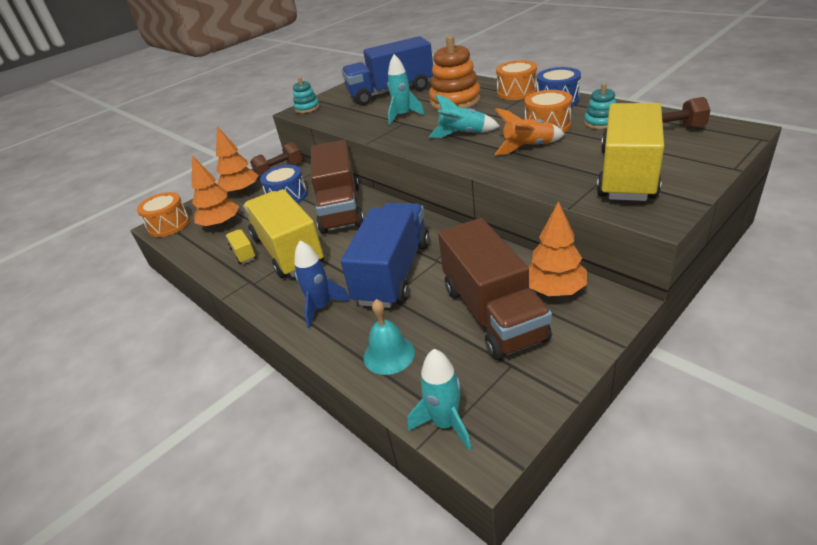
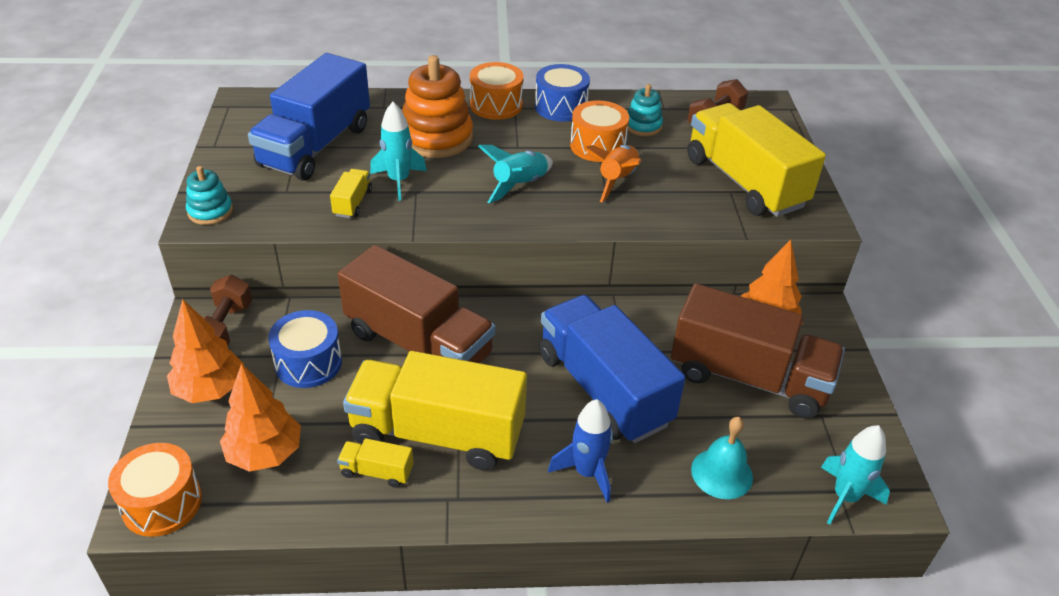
camera: 55 degrees left, 5 degrees up
none -> yellow truck [330,169,372,218]

